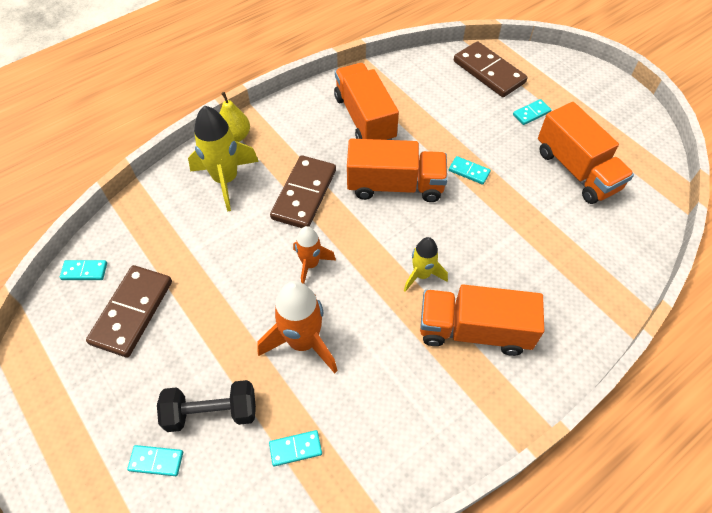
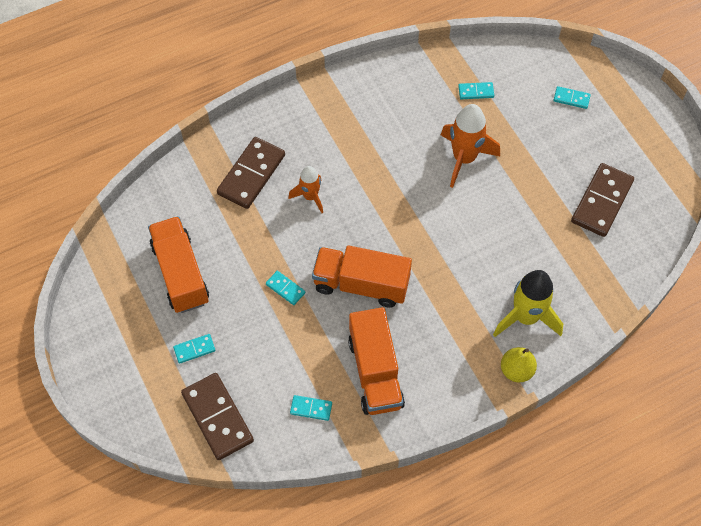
camera: 170 degrees left, 5 degrees up
turquoise domino [60,260,107,280] -> turquoise domino moved to [290,395,332,421]
black dumbbell [157,380,256,432] -> none
brown domino [270,155,336,228] -> brown domino moved to [217,137,285,209]
orange rocket [293,226,336,284] -> orange rocket moved to [288,166,323,213]
yellow rocket [404,237,448,292] -> none
orange truck [420,284,544,356] -> none

